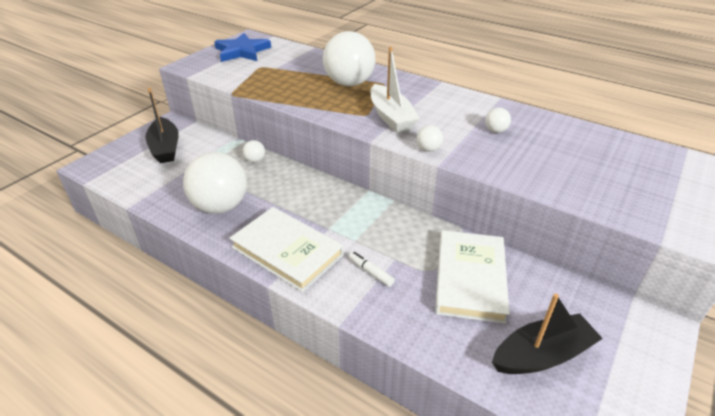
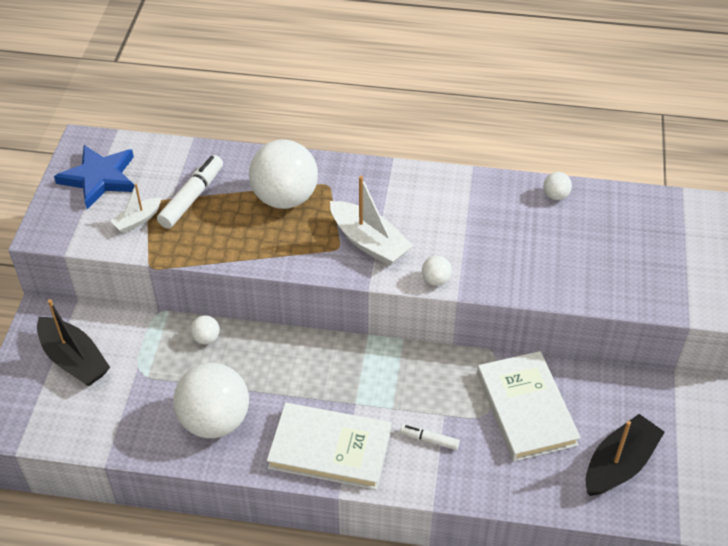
camera: 25 degrees left, 10 degrees up
white ball [485,107,511,133] -> white ball moved to [543,172,572,200]
none -> white boat [110,184,162,233]
none -> white marker [157,155,223,229]

